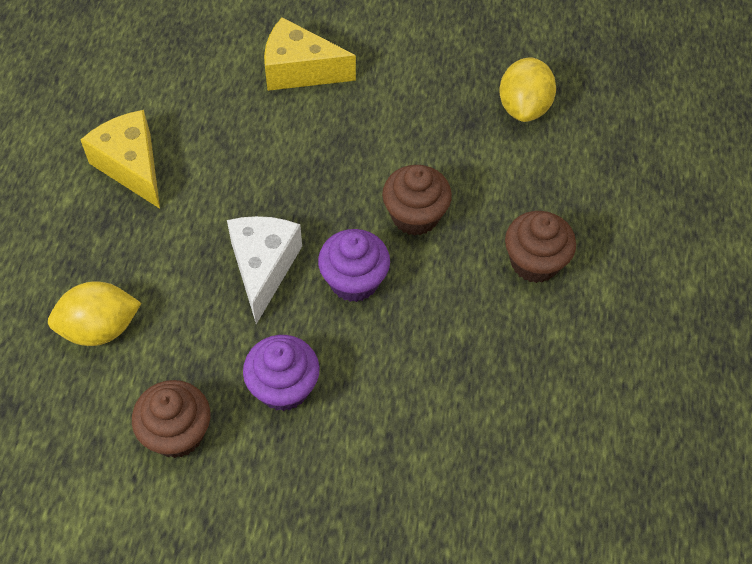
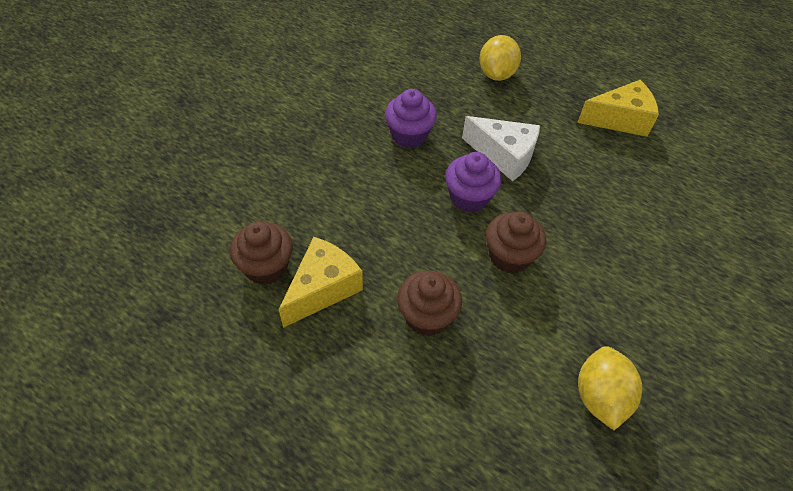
camera: 115 degrees right, 5 degrees down
brown cupcake [132,380,210,458] -> brown cupcake moved to [230,222,293,285]
yellow cheese [264,17,356,91] -> yellow cheese moved to [279,237,363,328]
yellow lemon [499,57,556,122] -> yellow lemon turned 60 degrees clockwise [578,346,642,430]

